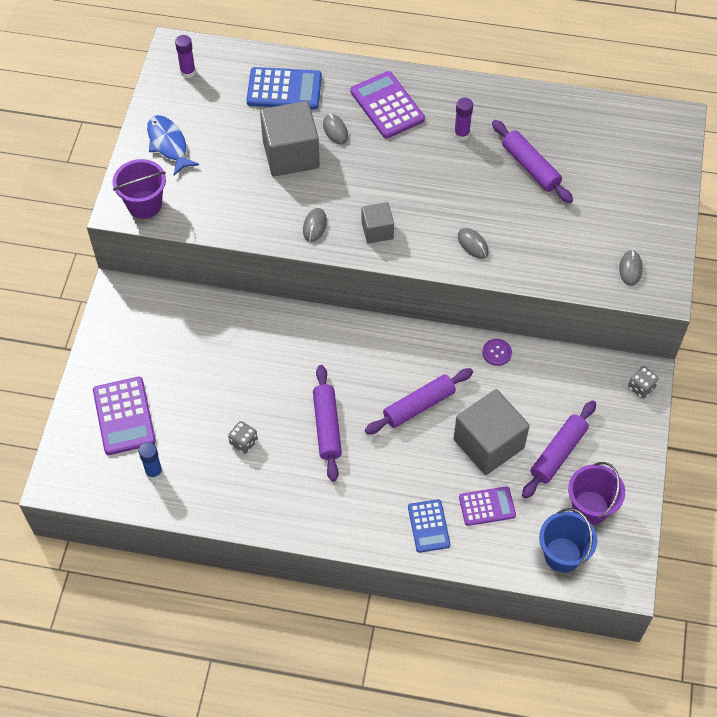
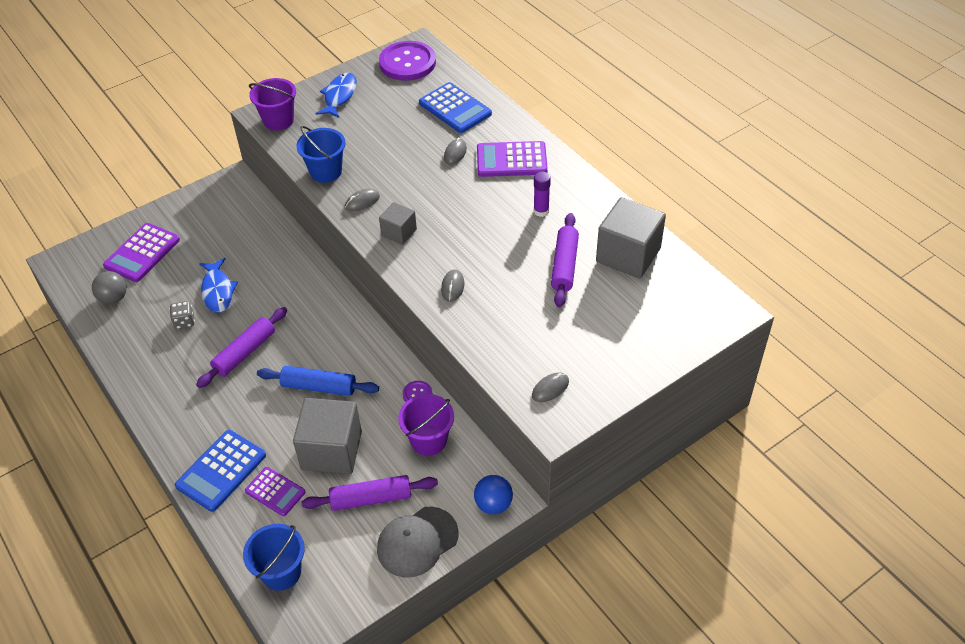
camera: 45 degrees right, 10 degrees down
blue glue stick [139,442,163,480] -> grey ball [92,271,127,304]
purple glue stick [175,35,196,78] -> purple button [379,41,436,81]
grey cube [260,101,320,176] -> grey cube moved to [596,197,666,279]
purple calculator [351,71,425,138] -> purple calculator turned 105 degrees counterclockwise [477,141,548,177]
purple rolling pin [365,368,473,435] -> blue rolling pin [257,366,379,396]
blue calculator [408,499,450,553] -> blue calculator [175,430,266,512], size x1.55
purple bucket [568,462,625,525] -> purple bucket moved to [398,394,454,456]
grey dice [628,366,659,398] -> blue ball [474,475,513,514]
none -> blue fish [199,258,238,313]
none -> blue bucket [296,126,346,183]
none -> grey cap [377,507,459,577]

